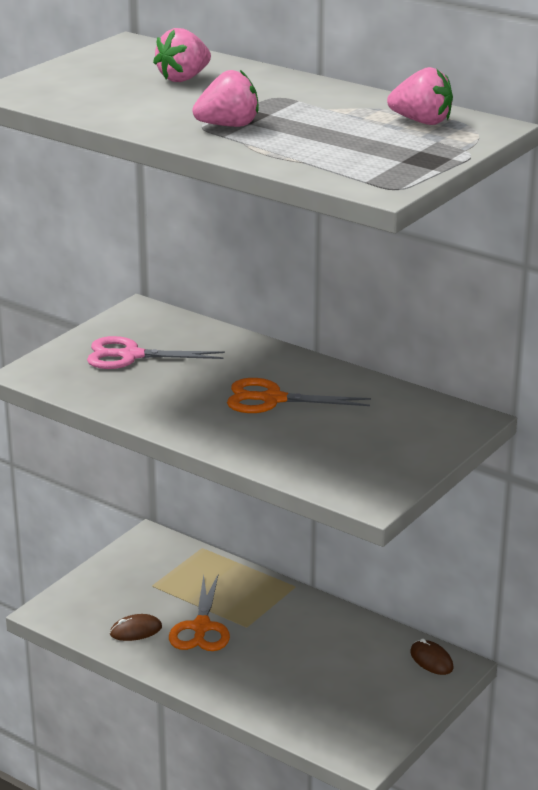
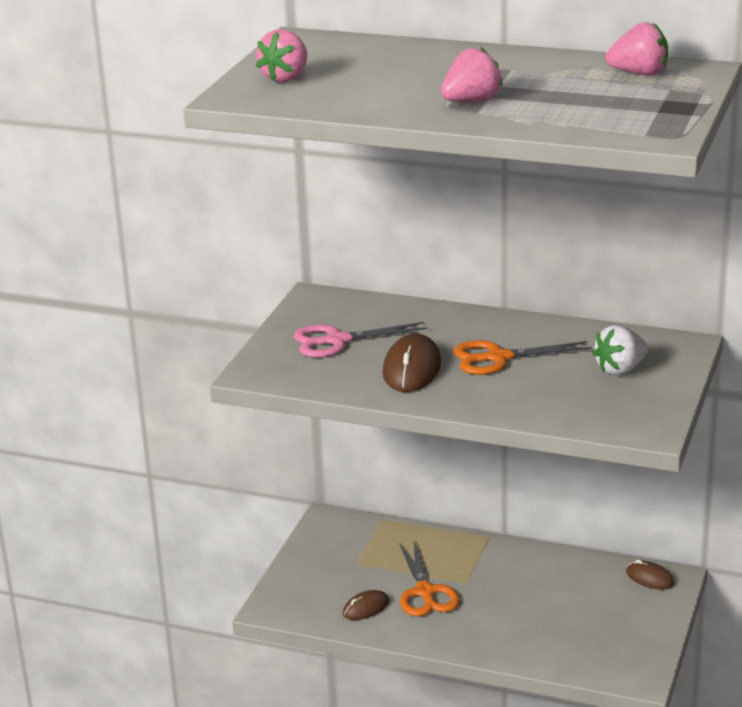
camera: 15 degrees left, 0 degrees up
pink strawberry [153,28,211,82] -> pink strawberry moved to [256,29,307,82]
none -> brown mouse [383,334,441,392]
none -> white strawberry [592,325,648,375]

